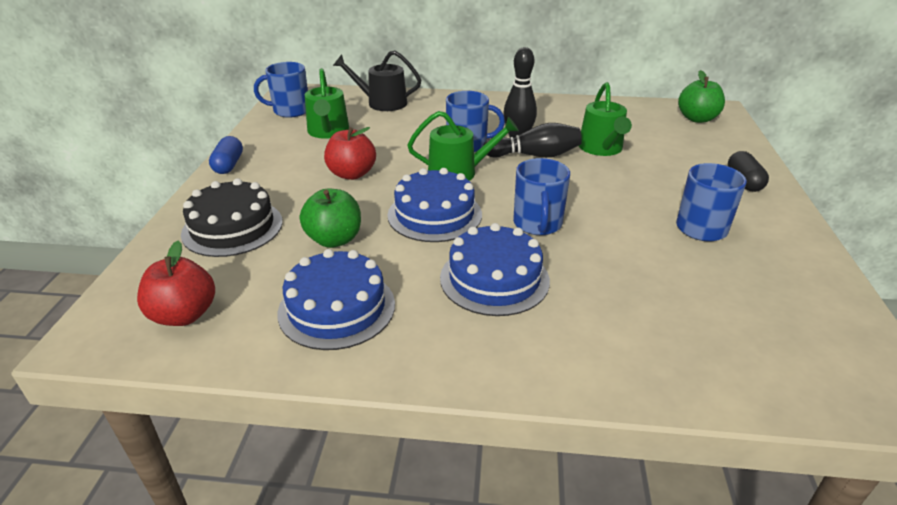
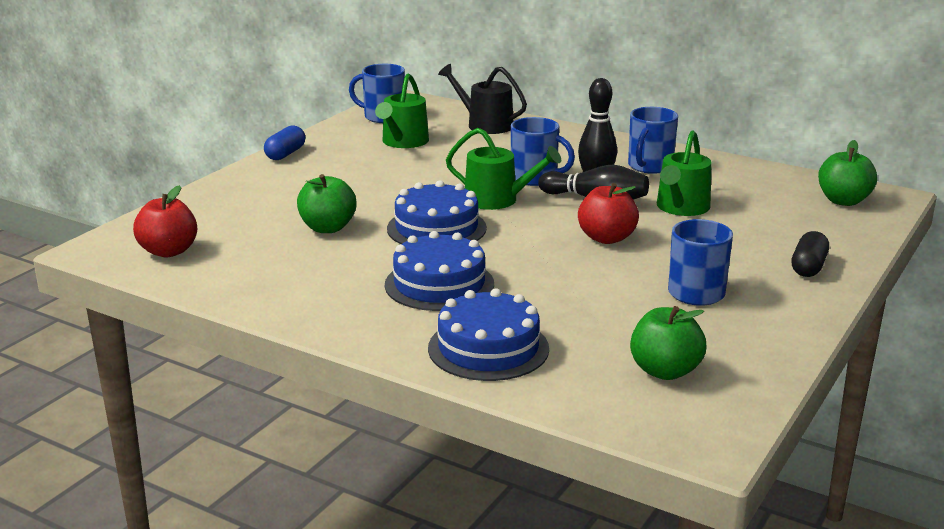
camera: 25 degrees right, 10 degrees down
black cake [181,178,283,257] -> none
blue cake [277,249,395,350] -> blue cake moved to [428,288,549,381]
red apple [324,127,376,180] -> red apple moved to [578,183,639,244]
blue mug [513,158,570,235] -> blue mug moved to [628,107,678,174]
none -> green apple [630,306,706,380]

